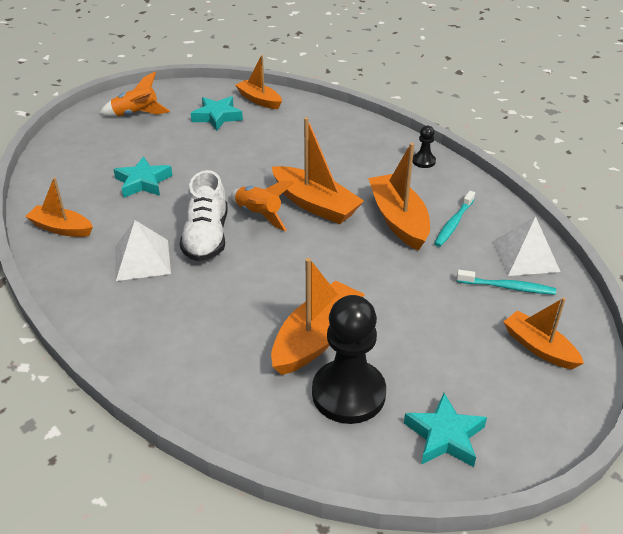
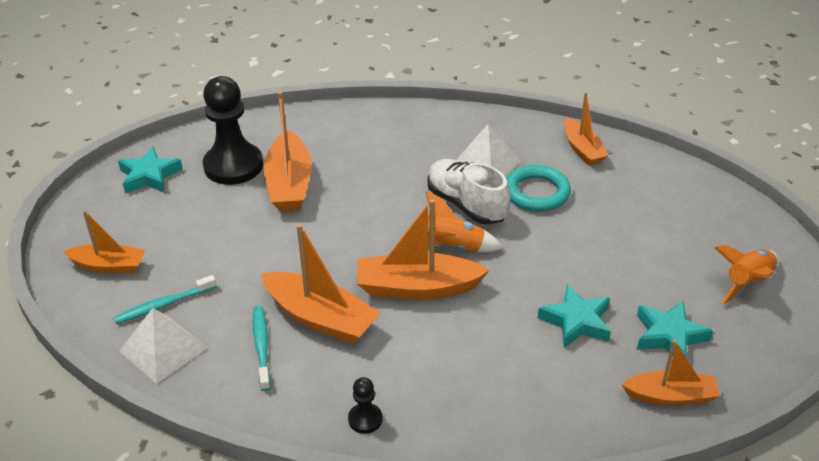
camera: 140 degrees right, 0 degrees up
orange boat [25,177,93,237] -> orange boat turned 90 degrees clockwise [564,92,609,166]
turquoise star [113,156,172,198] -> turquoise star moved to [538,285,611,348]
none -> turquoise ring [506,165,571,212]

